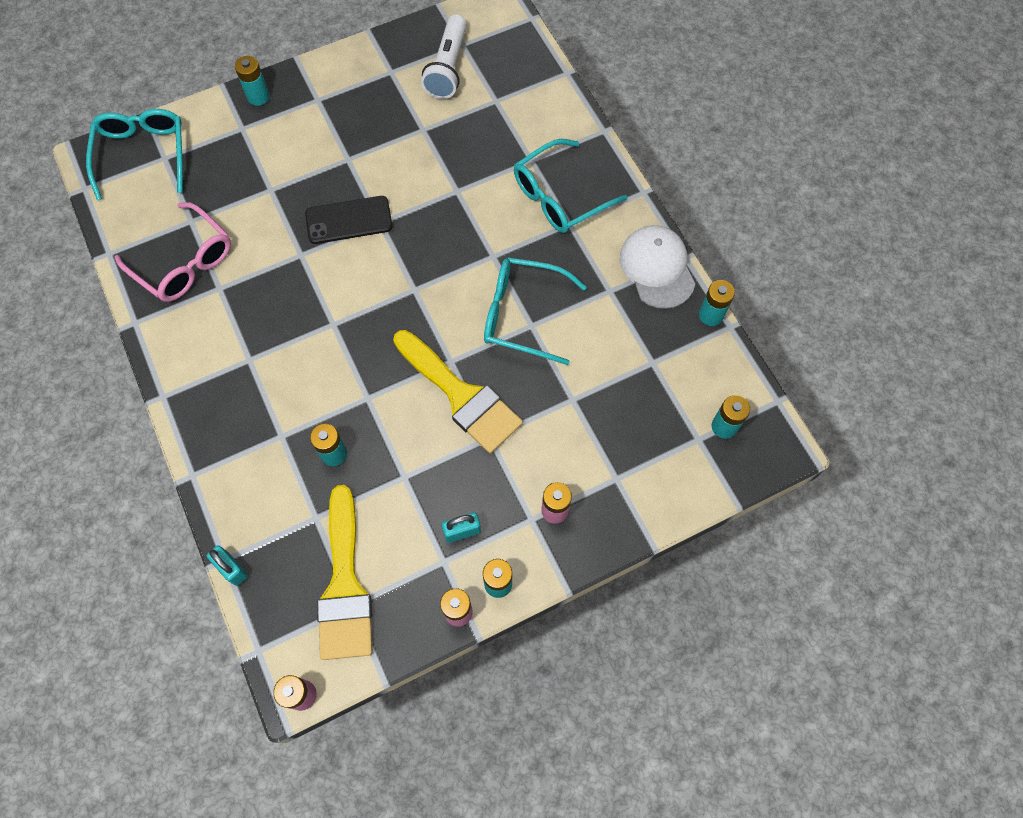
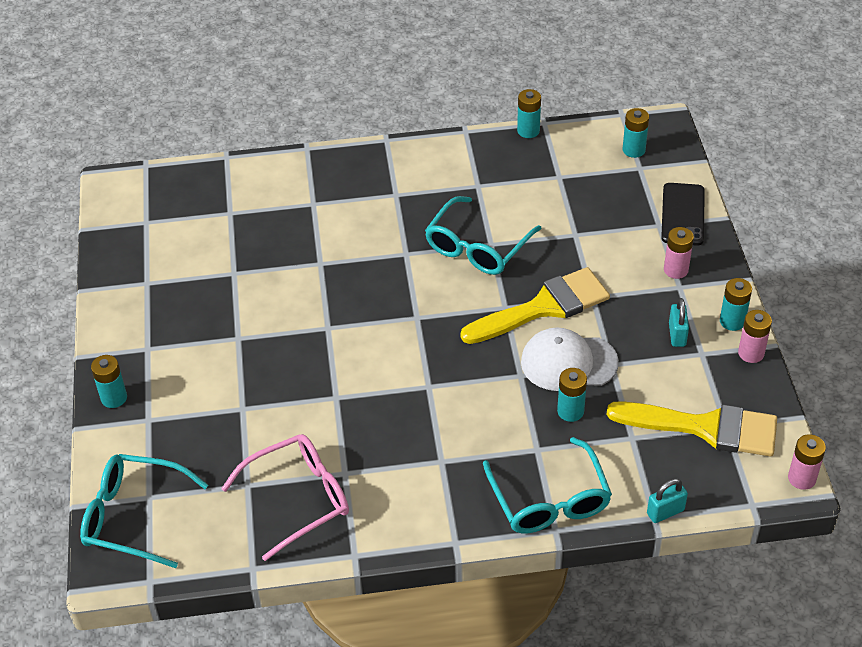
camera: 70 degrees left, 20 degrees down
black phone [305,196,393,244] -> black phone moved to [661,183,705,246]
white flashlight [421,14,467,99] -> none
turquoise glasses [514,139,628,233] -> turquoise glasses moved to [483,437,612,534]
white cap [620,225,695,309] -> white cap moved to [521,327,619,391]

